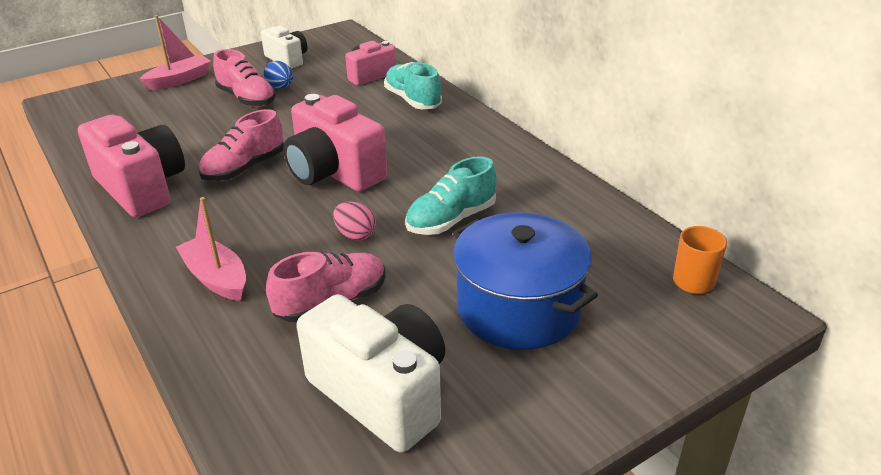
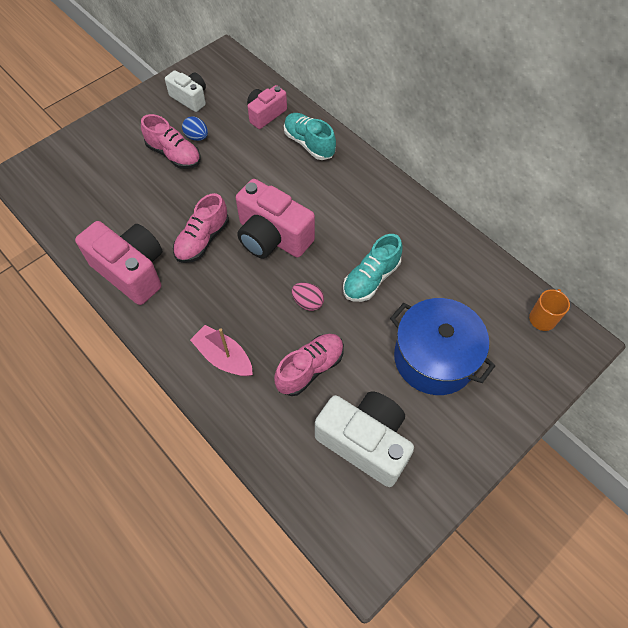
camera: 10 degrees left, 25 degrees up
pink boat [140,15,211,90] -> none

